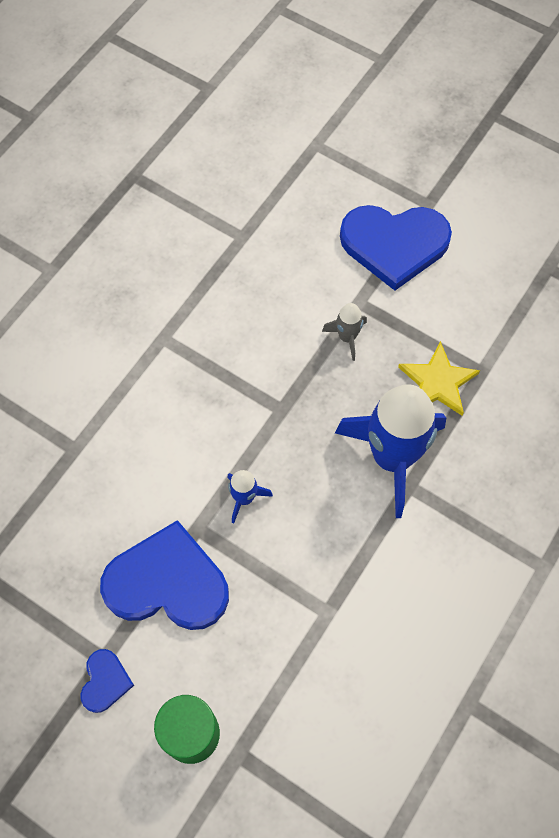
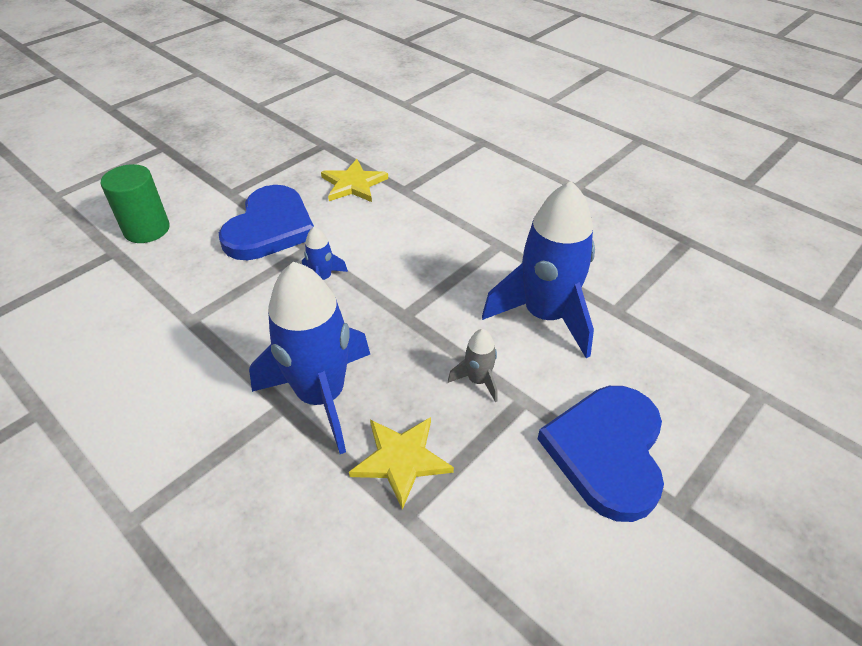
camera: 100 degrees right, 20 degrees down
blue heart [81,649,134,713] -> none
none -> yellow star [321,159,388,202]
none -> blue rocket [482,181,595,358]

